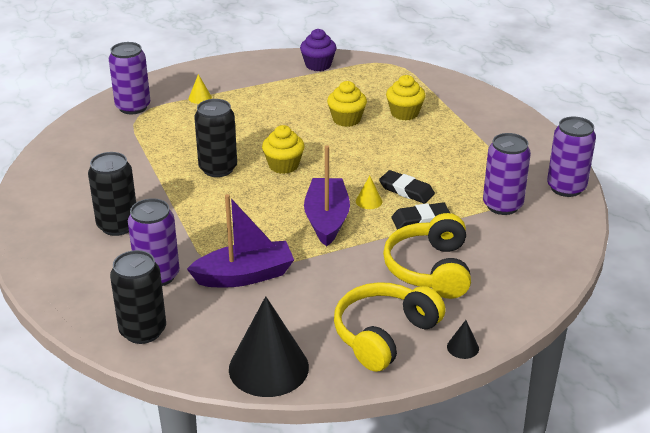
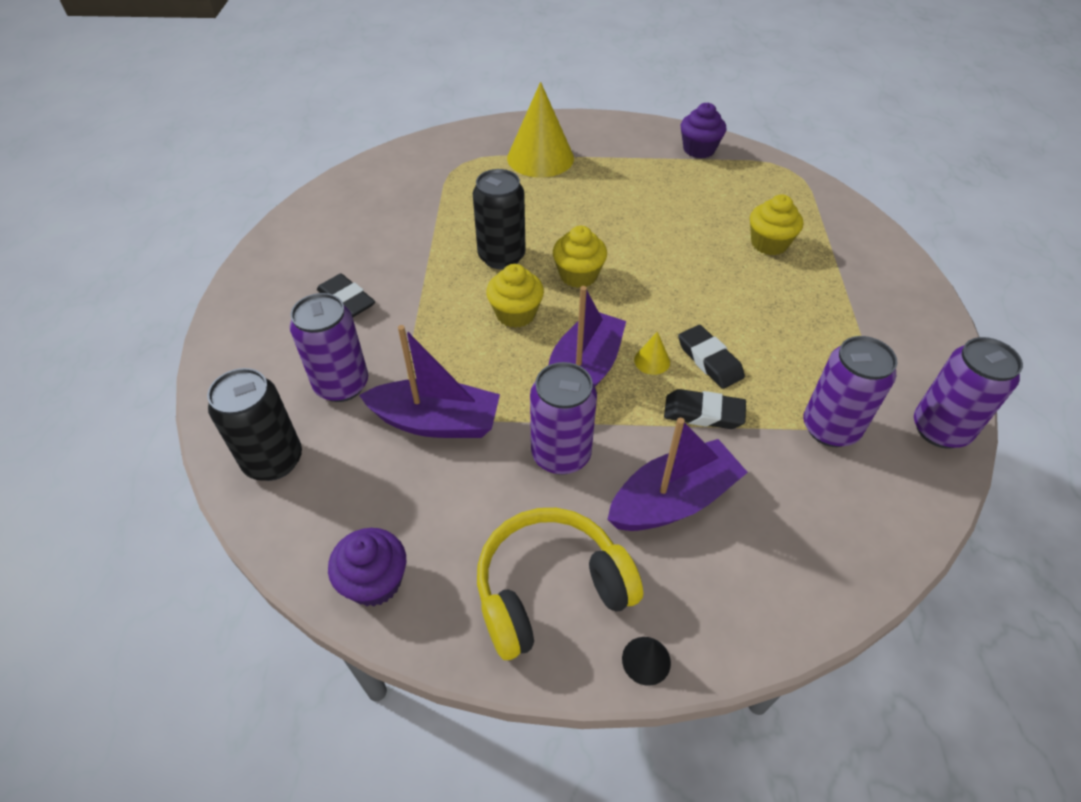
camera: 25 degrees right, 15 degrees up
black can [88,152,136,236] -> black eraser [317,274,375,317]
purple can [109,42,150,114] -> purple can moved to [530,362,597,475]
yellow cone [189,74,212,104] -> yellow cone [507,82,574,178], size x2.45
black cone [229,296,309,397] -> purple cupcake [328,528,406,606]
yellow cupcake [327,81,367,127] -> yellow cupcake moved to [486,264,544,328]
yellow headphones [383,213,471,299] -> purple boat [607,418,748,531]

